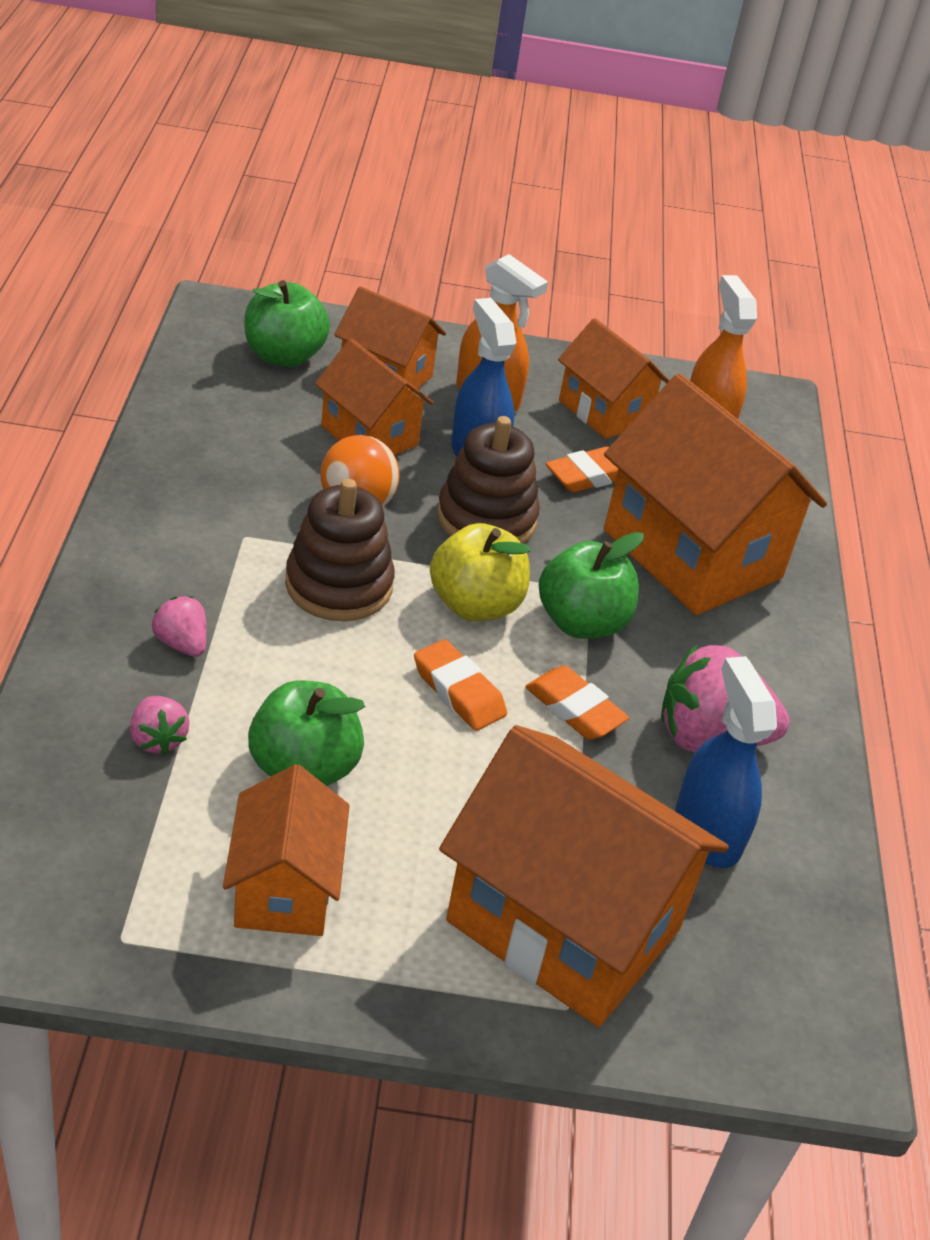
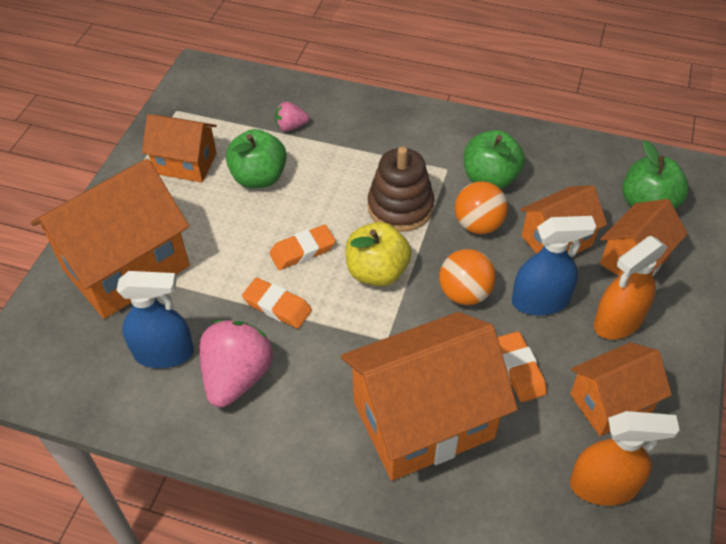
camera: 110 degrees right, 10 degrees up
pink strawberry [152,597,207,657] -> none
brown stacking toy [437,416,540,544] -> orange ball [439,249,496,305]
orange eraser [525,666,629,740] -> orange eraser turned 60 degrees clockwise [242,278,312,329]
green apple [539,532,644,639] -> green apple moved to [464,130,525,189]

